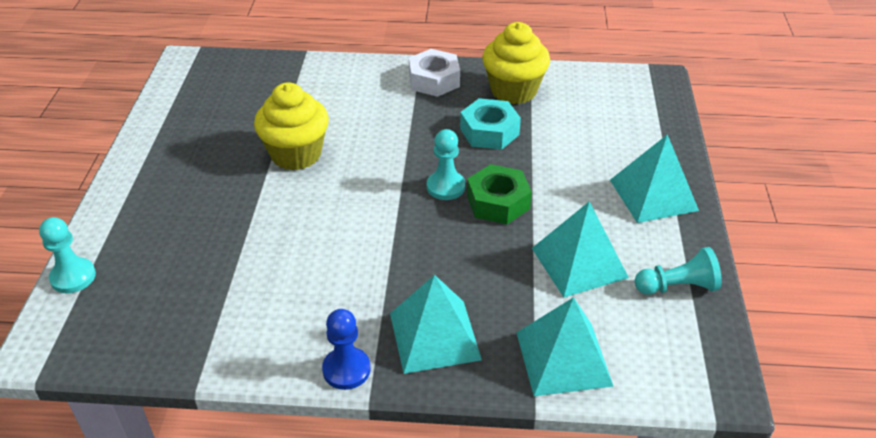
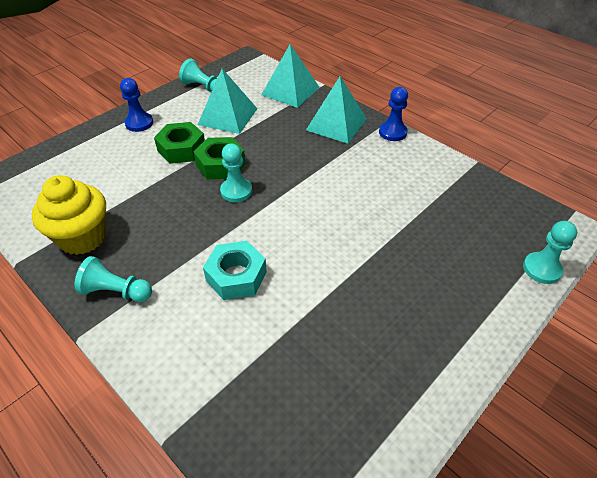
camera: 140 degrees left, 5 degrees up
yellow cupcake [254,83,329,170] -> none
white nut [409,49,460,97] -> turquoise pawn [74,256,152,302]
turquoise nut [460,98,521,150] -> turquoise nut moved to [203,241,267,300]
turquoise pyramid [610,134,699,223] -> blue pawn [120,78,153,132]
none -> green nut [154,122,205,164]

